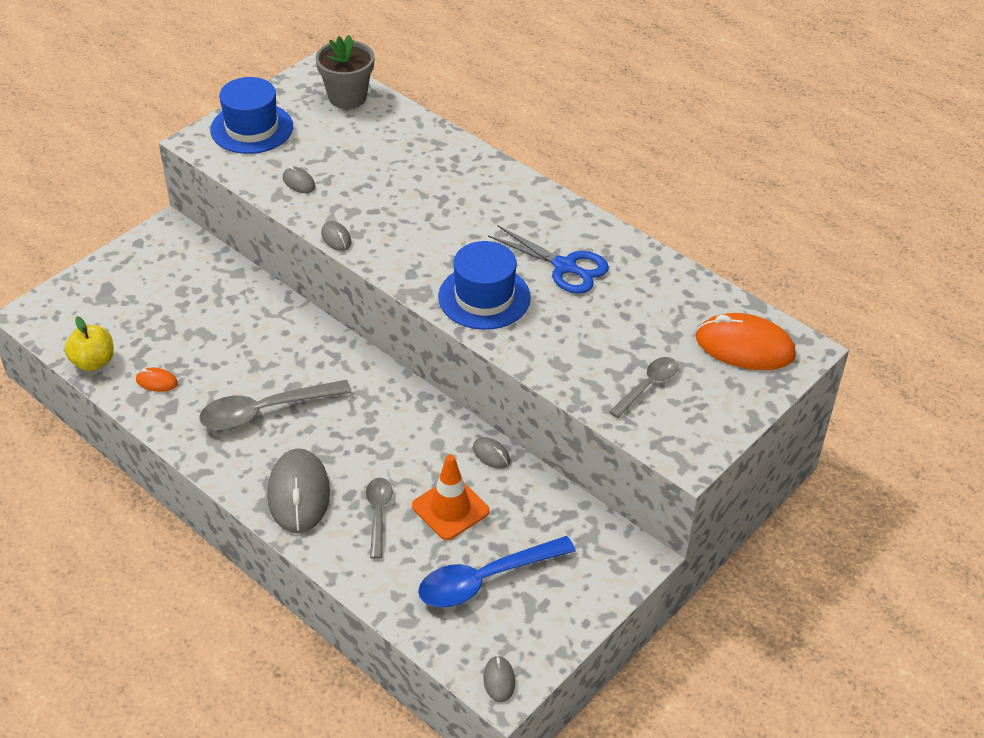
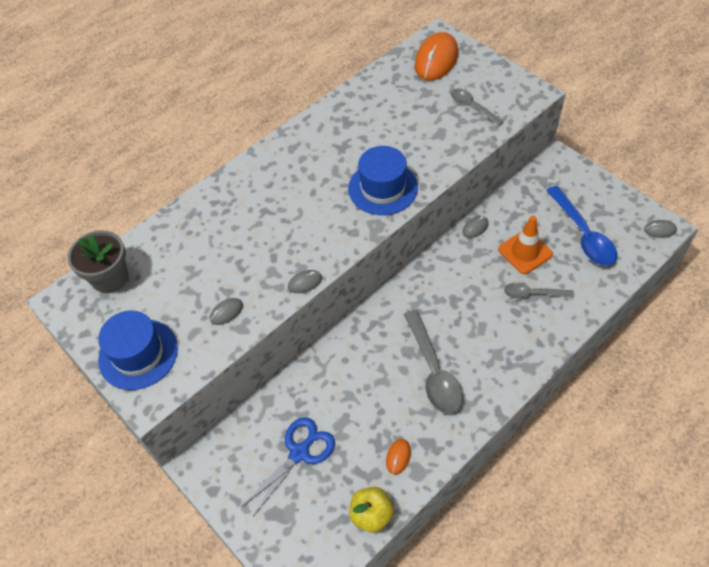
camera: 80 degrees left, 10 degrees up
grey mouse [267,448,330,533] -> none
blue scissors [488,226,609,294] -> blue scissors moved to [243,417,335,517]

